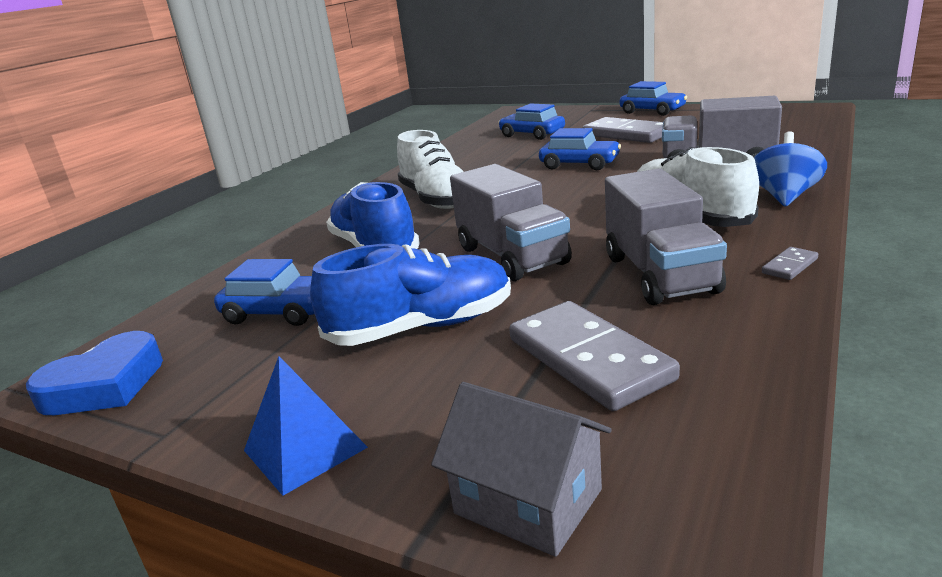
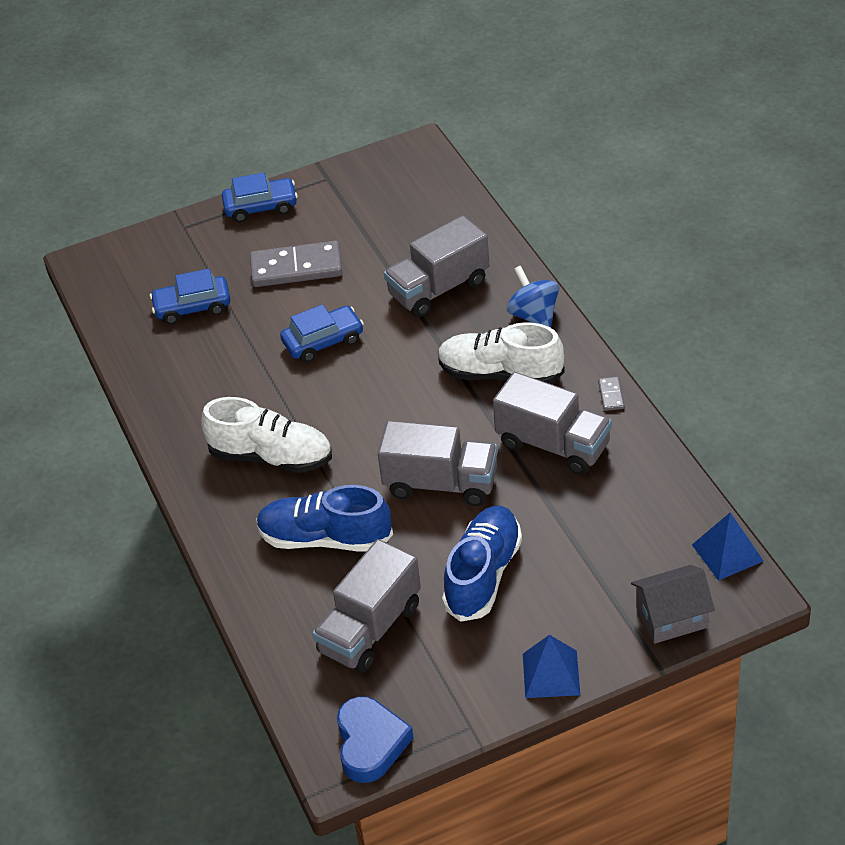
camera: 50 degrees left, 20 degrees up
blue car [214,259,314,326] -> grey truck [312,539,421,673]
grey domino [509,301,680,411] -> none
none -> blue pyramid [692,512,764,581]

